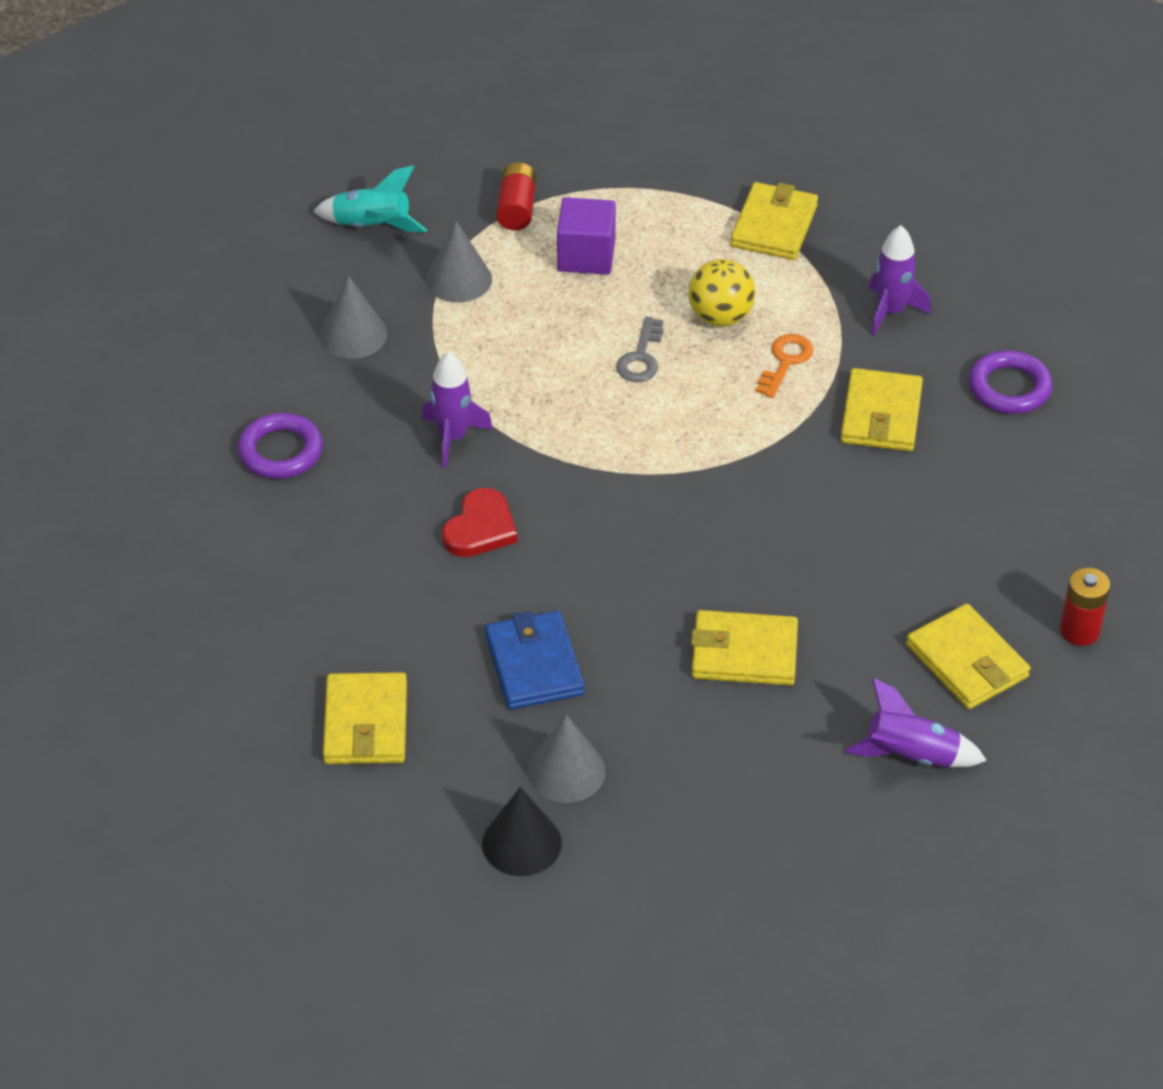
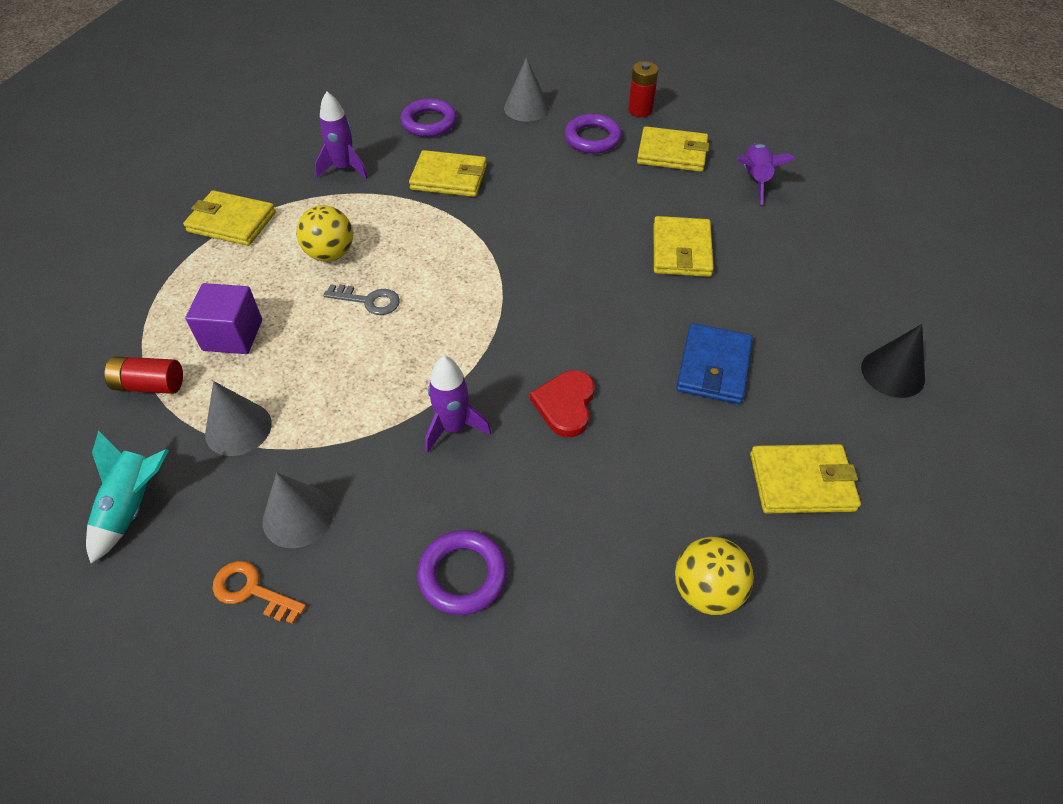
camera: 90 degrees left, 5 degrees up
red heart [442,488,518,557] -> red heart turned 105 degrees counterclockwise [530,370,595,437]
blue wallet [485,611,585,710] -> blue wallet turned 60 degrees counterclockwise [676,323,753,404]
grey cone [528,714,605,803] -> grey cone moved to [504,57,549,121]
orange key [756,334,813,398] -> orange key moved to [212,561,306,624]
yellow wallet [906,604,1030,709] -> yellow wallet turned 45 degrees clockwise [637,126,709,172]
none -> purple ring [565,114,622,153]
none -> yellow ball [675,537,754,615]

